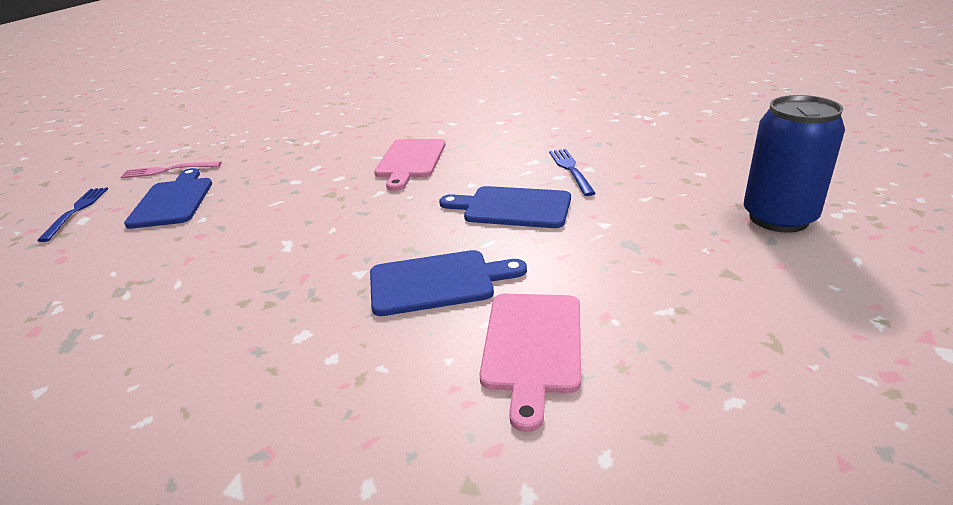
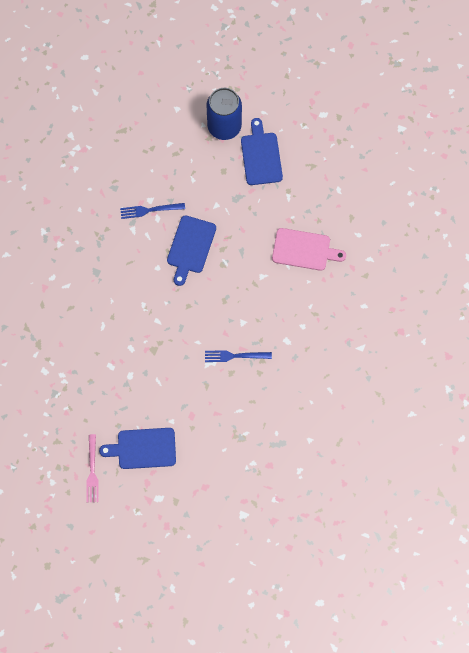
camera: 90 degrees left, 40 degrees up
blue fork [37,187,108,242] -> blue fork moved to [205,350,272,362]
blue cutting board [370,250,527,316] -> blue cutting board moved to [241,118,283,185]
pink cutting board [374,139,445,191] -> none

